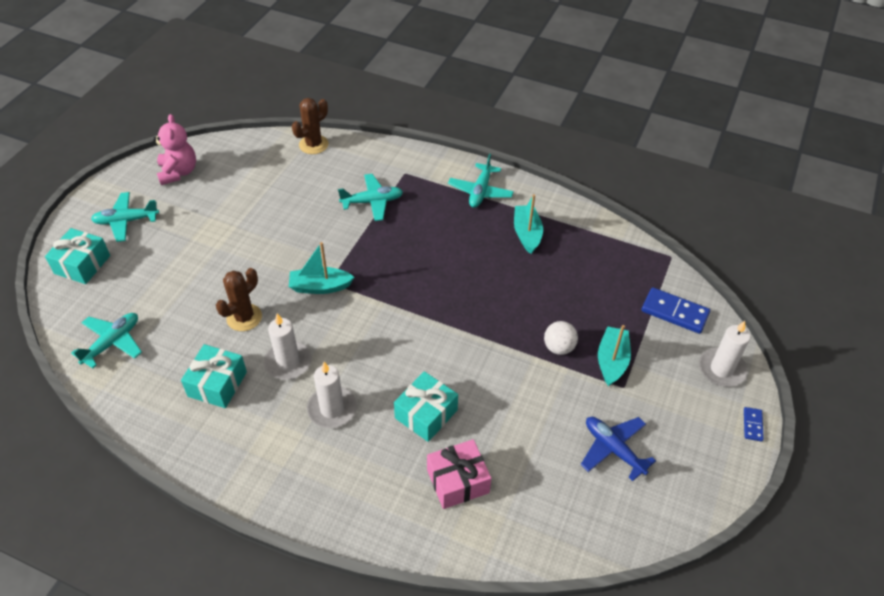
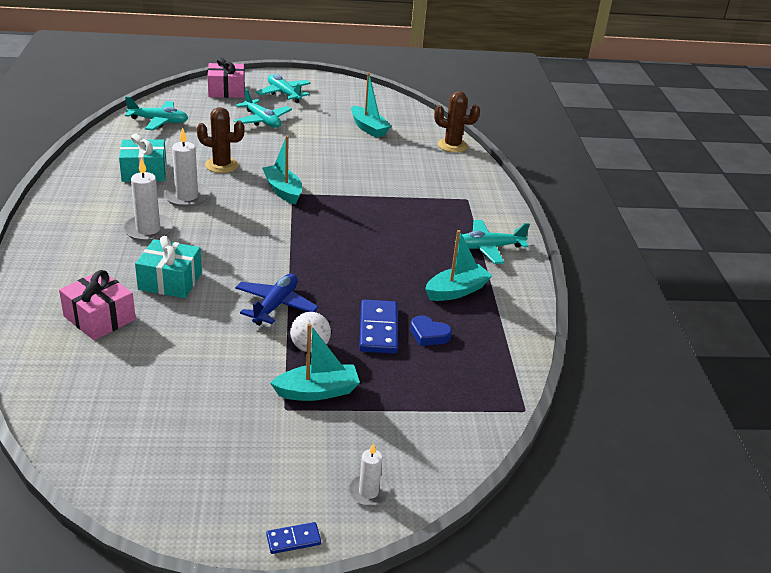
camera: 60 degrees right, 15 degrees down
turquoise gift [45,228,110,284] -> pink gift [207,57,245,98]
pink teddy bear [153,114,196,185] -> none
turquoise plane [338,174,403,221] -> turquoise plane moved to [234,89,292,128]
blue plane [581,417,656,481] -> blue plane moved to [235,274,319,326]
blue domino [642,287,710,334] -> blue domino moved to [359,300,398,354]
white candle [699,321,750,387] -> white candle [348,443,390,506], size x0.62
none -> turquoise boat [351,72,391,138]
none -> blue heart [410,315,452,346]

